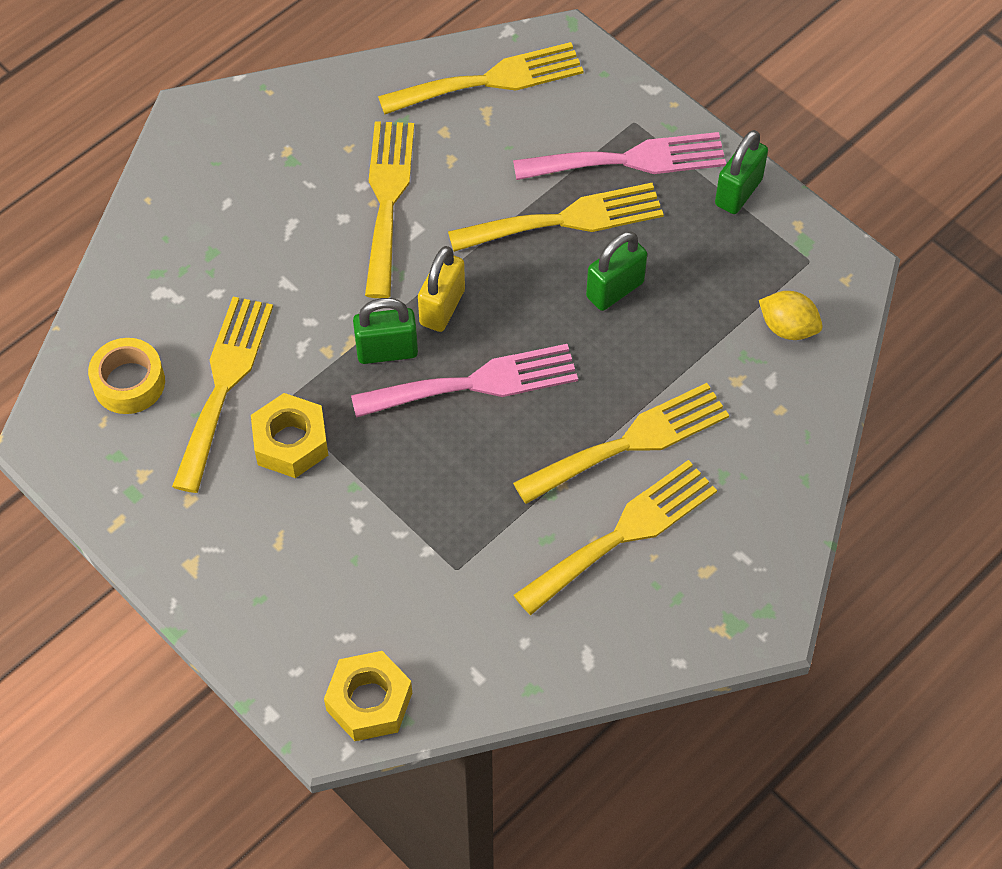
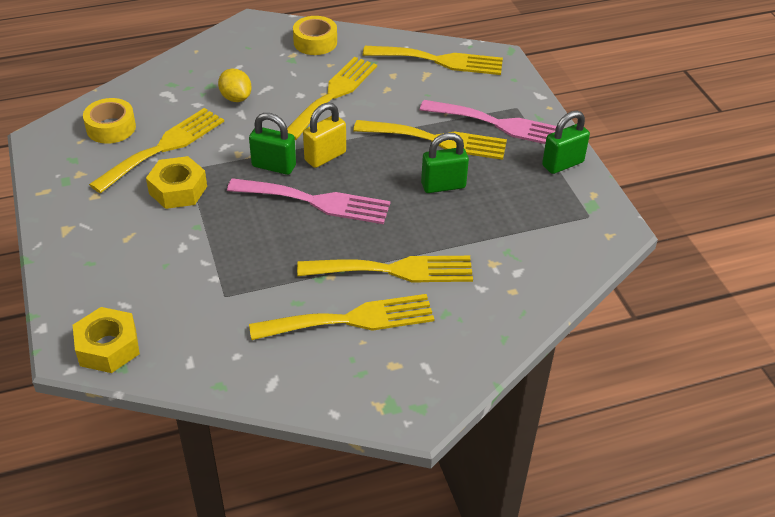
camera: 25 degrees right, 15 degrees down
yellow lemon [759,291,823,340] -> yellow lemon moved to [218,69,252,102]
none -> yellow tape [293,16,337,55]

